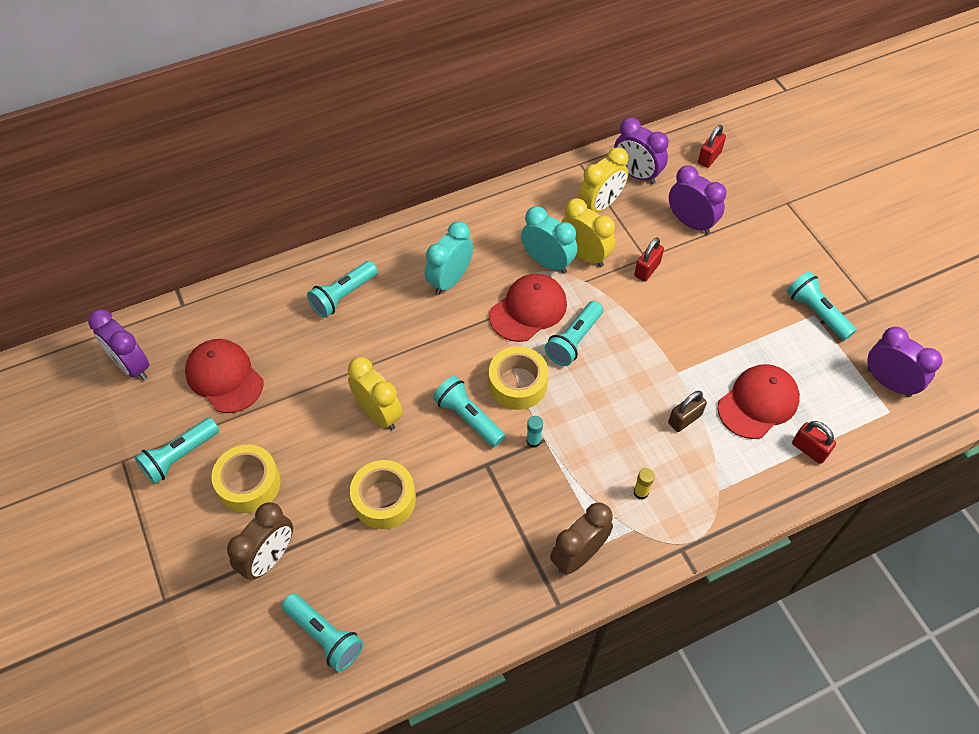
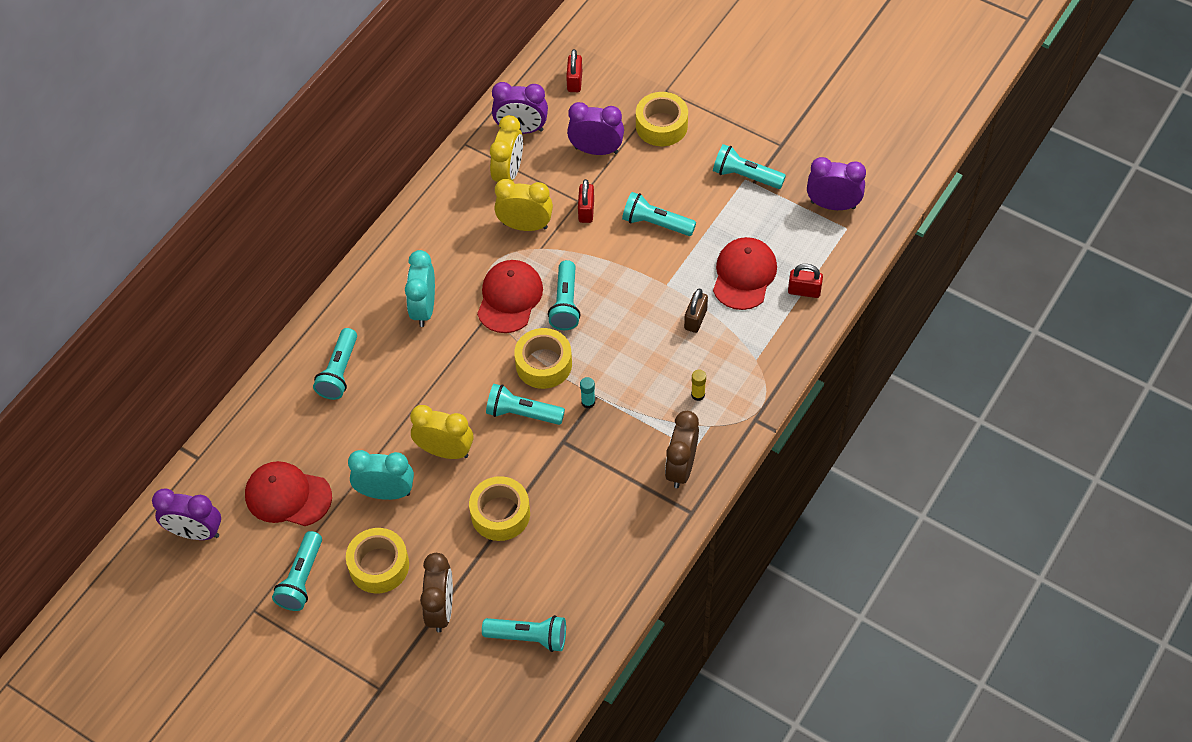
camera: 30 degrees left, 0 degrees up
turquoise clock [521,206,577,274] -> turquoise clock moved to [348,450,414,500]
none -> turquoise flashlight [622,192,696,236]
none -> yellow tape [636,92,688,146]

